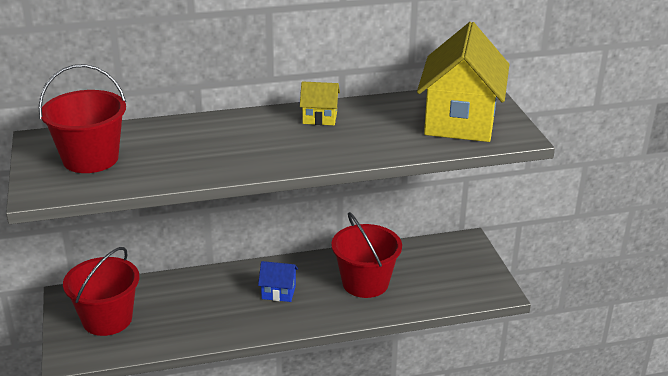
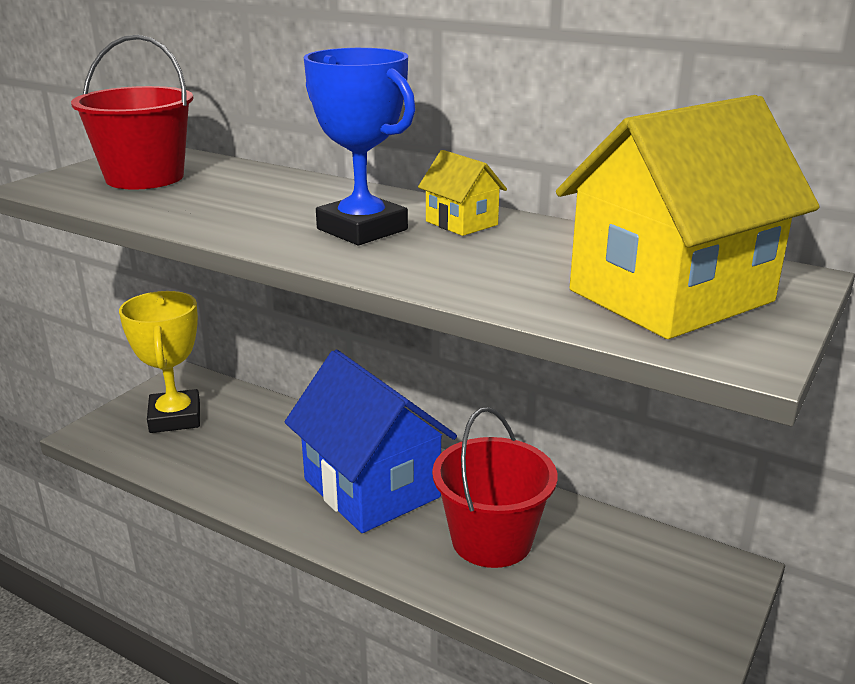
camera: 45 degrees right, 5 degrees down
red bucket [63,247,139,336] -> yellow trophy [119,291,200,433]
blue house [258,261,298,302] -> blue house [285,350,457,533], size x2.28
none -> blue trophy [304,48,416,245]

